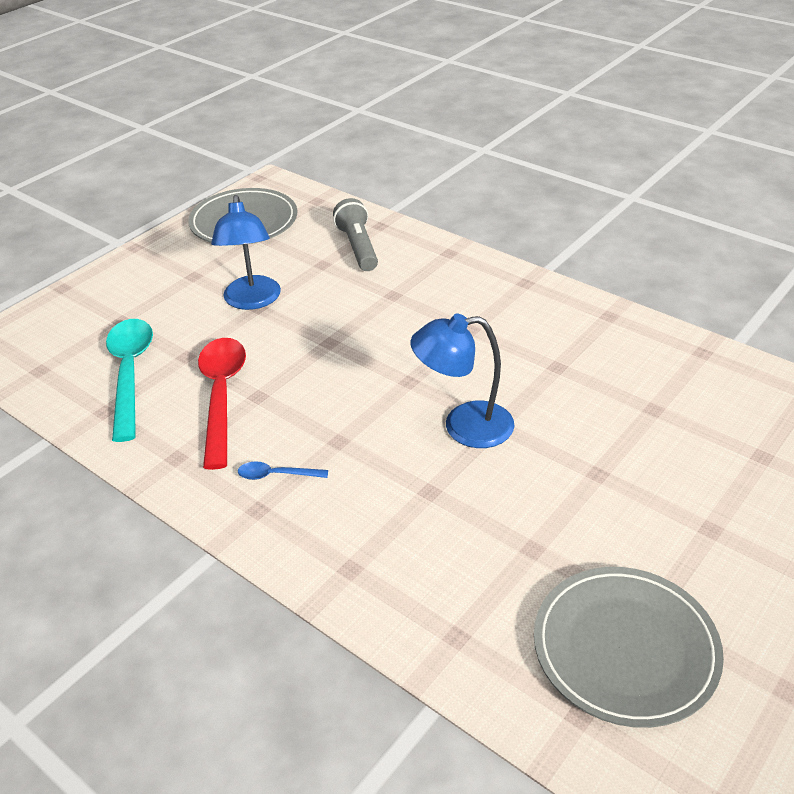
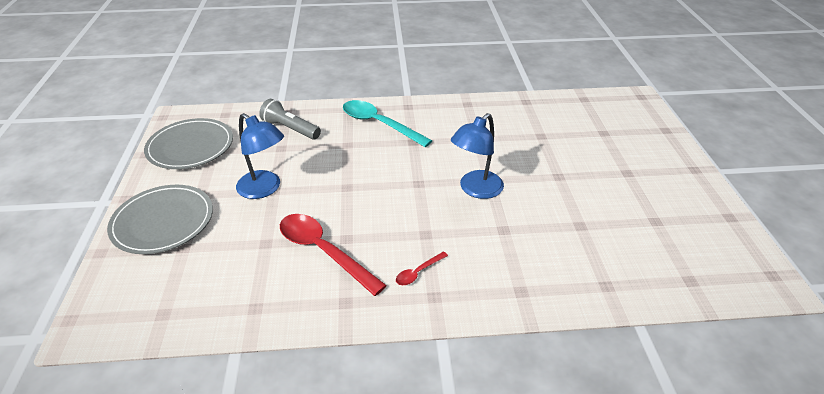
camera: 45 degrees left, 0 degrees up
turquoise spoon [106,319,153,442] -> turquoise spoon moved to [343,100,432,147]
blue spoon [238,462,328,480] -> red spoon [396,251,448,285]
grey plate [534,567,724,728] -> grey plate moved to [107,185,213,254]

